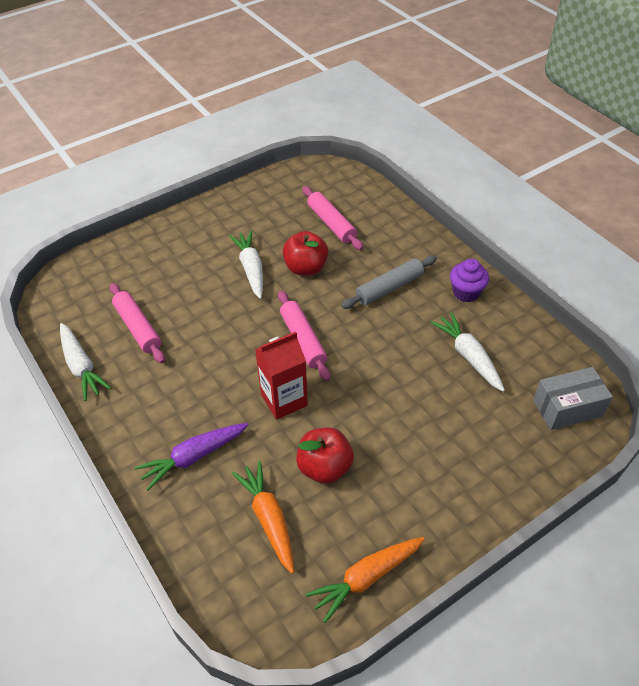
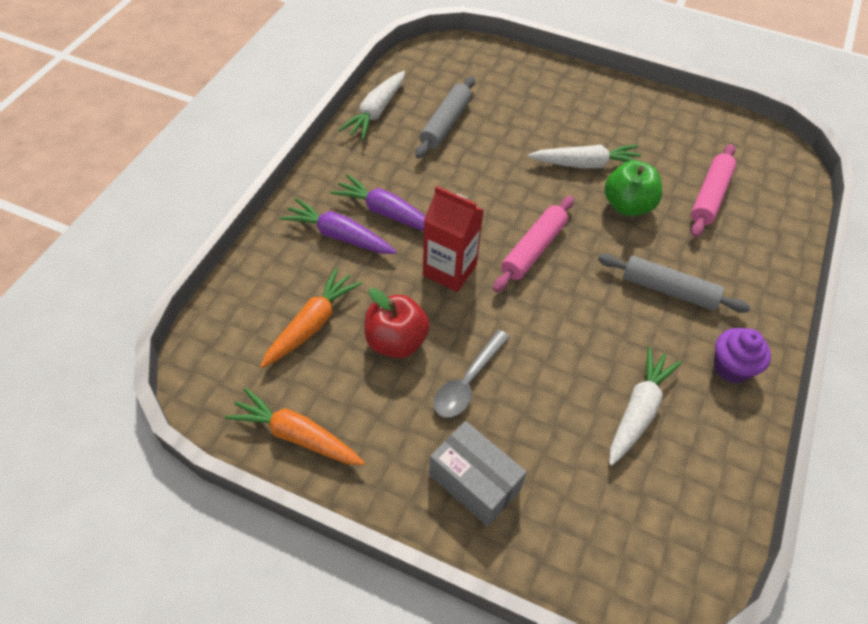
camera: 55 degrees right, 5 degrees up
pink rolling pin [110,283,165,363] -> grey rolling pin [415,76,475,159]
white carrot [229,230,263,299] -> white carrot turned 45 degrees clockwise [528,145,641,169]
red apple [283,231,328,276] -> green apple [604,161,662,216]
grey box [533,367,613,430] -> grey box moved to [429,421,527,526]
none -> purple carrot [330,174,426,231]
none -> grey spoon [434,330,510,418]

